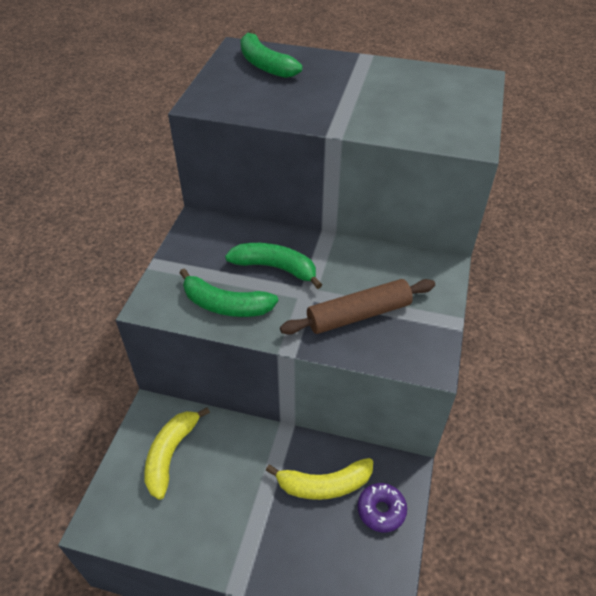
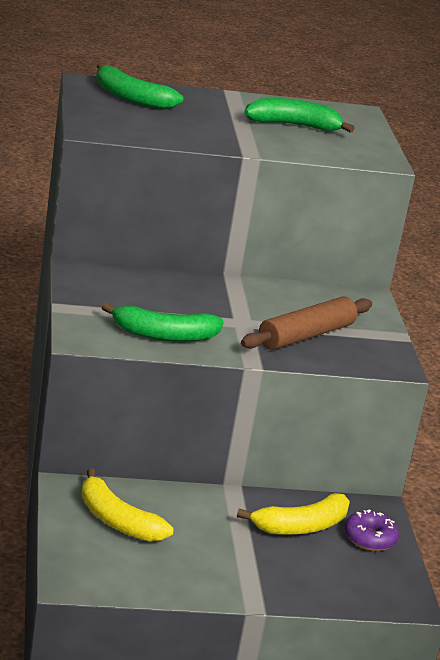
camera: 25 degrees left, 20 degrees down
yellow banana [144,407,210,500] -> yellow banana turned 45 degrees counterclockwise [81,468,174,542]
green banana [225,243,322,289] -> green banana moved to [244,98,355,133]

